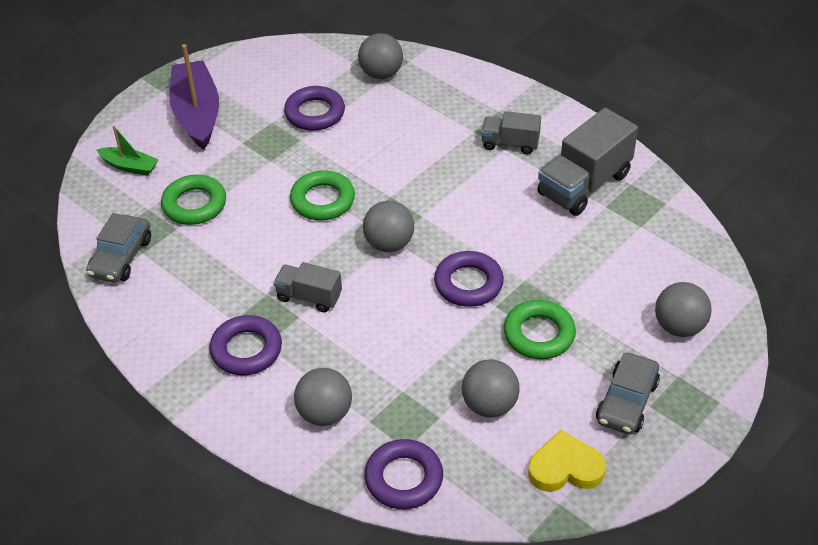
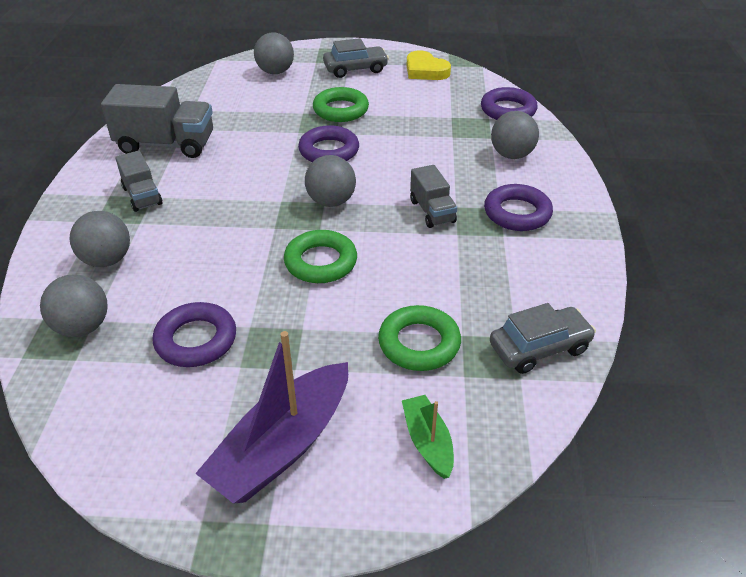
camera: 130 degrees left, 5 degrees down
grey ball [462,359,519,418] -> grey ball moved to [69,211,130,267]

